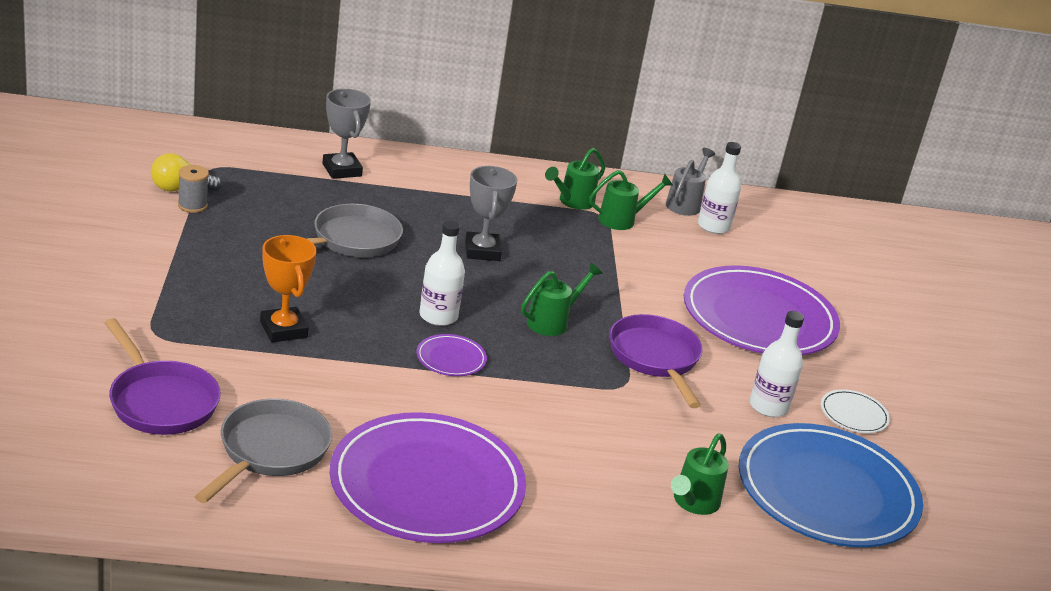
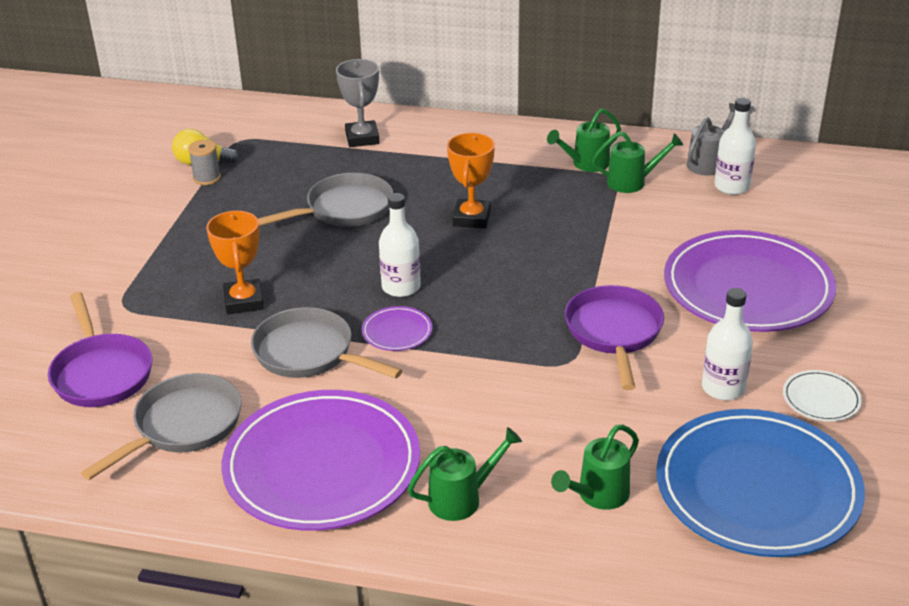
camera: 20 degrees right, 5 degrees up
grey trophy [465,166,517,261] -> orange trophy [447,133,495,228]
green watering can [521,262,603,336] -> green watering can moved to [408,427,522,521]
none -> grey pan [251,307,402,378]

